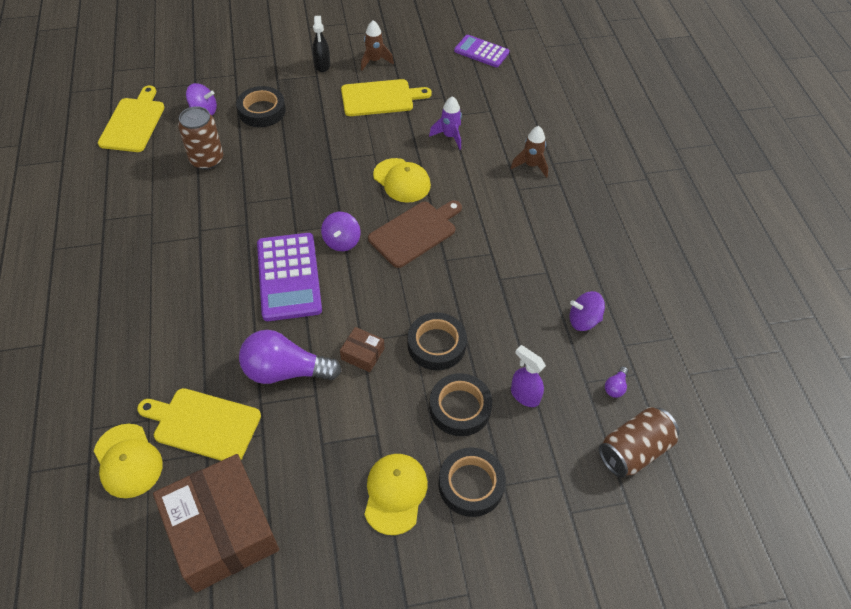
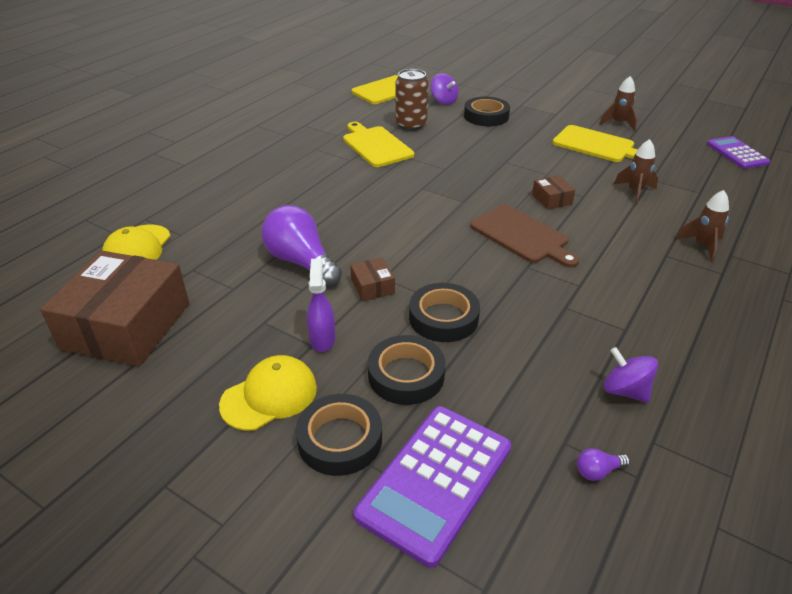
camera: 45 degrees right, 15 degrees down
yellow cutting board [137,388,261,461] -> yellow cutting board moved to [343,122,414,167]
purple calculator [257,233,322,321] -> purple calculator moved to [354,406,511,568]
black spray bottle [313,16,330,72] -> none
purple spinning top [321,212,360,251] -> none
brown cutting board [368,200,462,268] -> brown cutting board turned 45 degrees clockwise [470,204,579,268]
yellow cap [373,158,431,203] -> brown box [532,175,575,210]
purple rocket [429,96,462,150] -> brown rocket [614,139,658,204]
purple spray bottle [511,345,546,407] -> purple spray bottle moved to [307,259,335,352]
brown can [599,407,679,478] -> none

